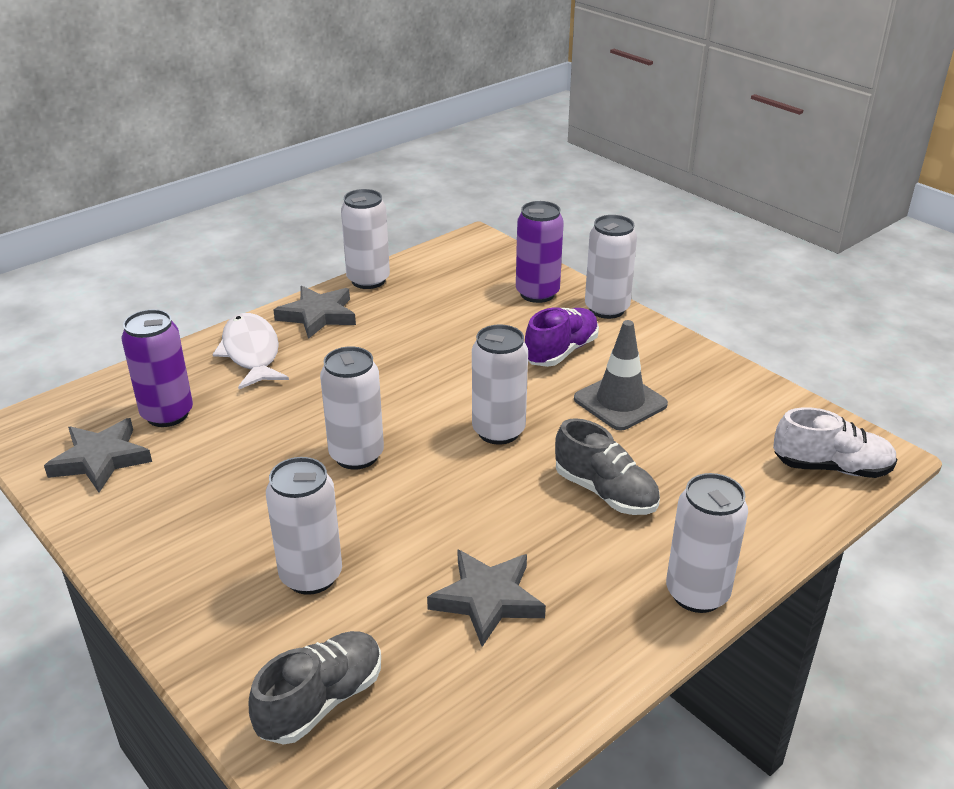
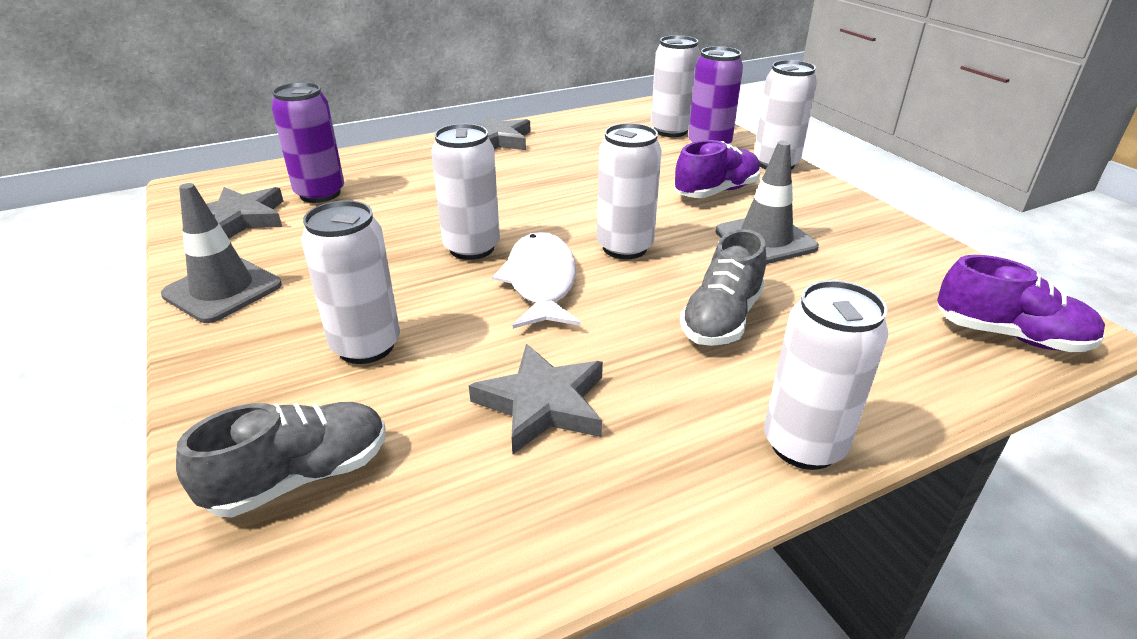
camera: 15 degrees right, 0 degrees up
white fish [213,313,289,389] -> white fish moved to [492,232,581,329]
white can [341,189,390,289] -> white can moved to [651,35,700,137]
grey shoe [555,418,660,515] -> grey shoe turned 60 degrees clockwise [680,229,767,346]
white shoe [773,407,898,478] -> purple shoe [937,255,1105,352]
none -> grey traffic cone [161,183,282,323]

